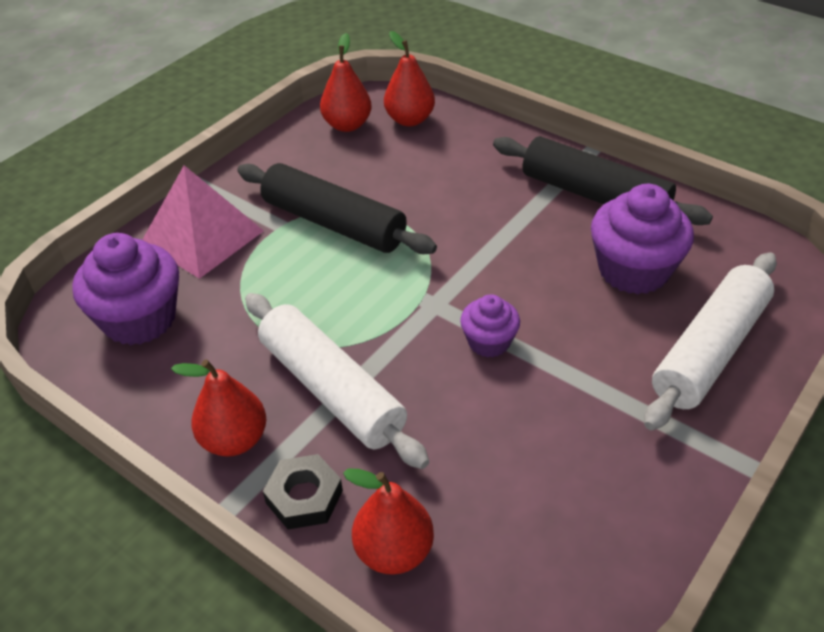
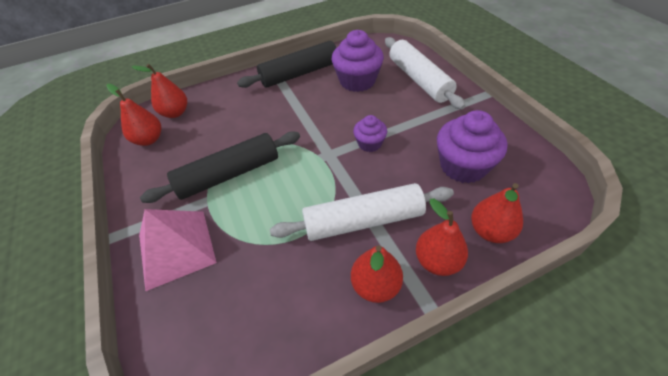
camera: 60 degrees left, 5 degrees up
purple cupcake [72,233,179,345] -> purple cupcake moved to [437,110,508,183]
black nut [263,454,343,529] -> red pear [416,199,468,276]

